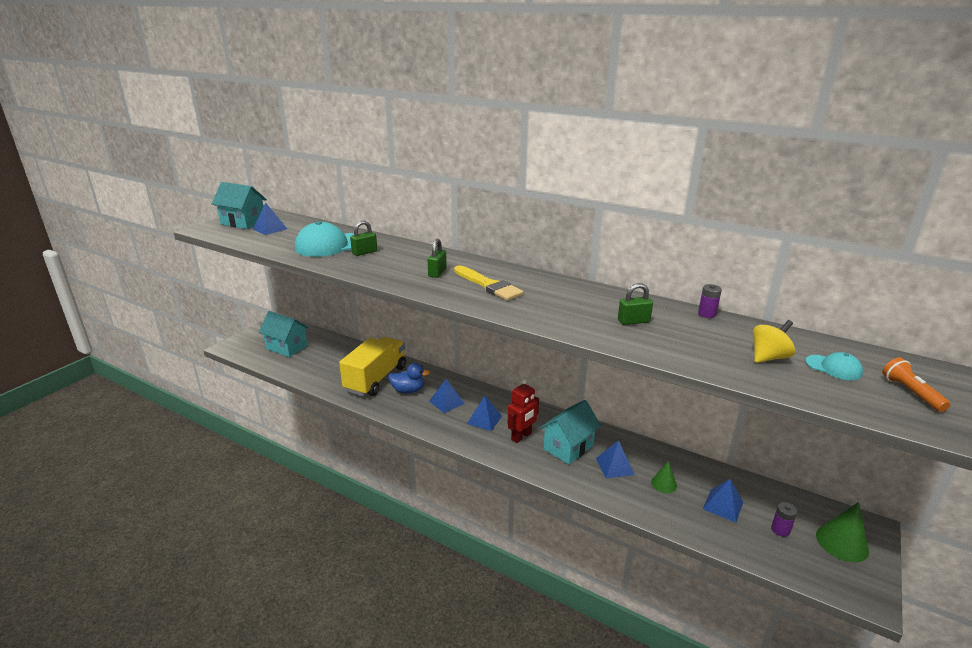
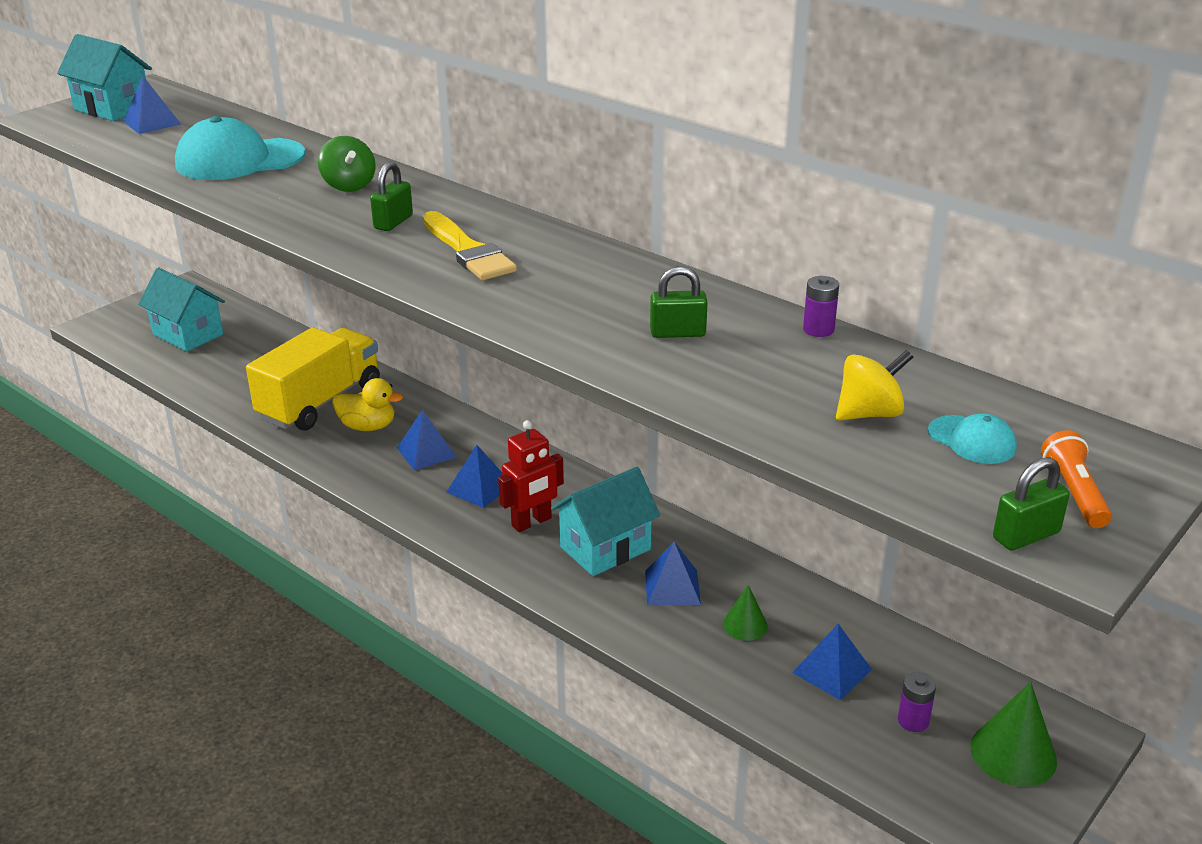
camera: 10 degrees right, 5 degrees up
green padlock [350,221,377,256] -> green padlock moved to [993,457,1070,551]
blue duck [388,363,430,393] -> yellow duck [332,378,403,431]
none -> green spinning top [318,136,376,192]

